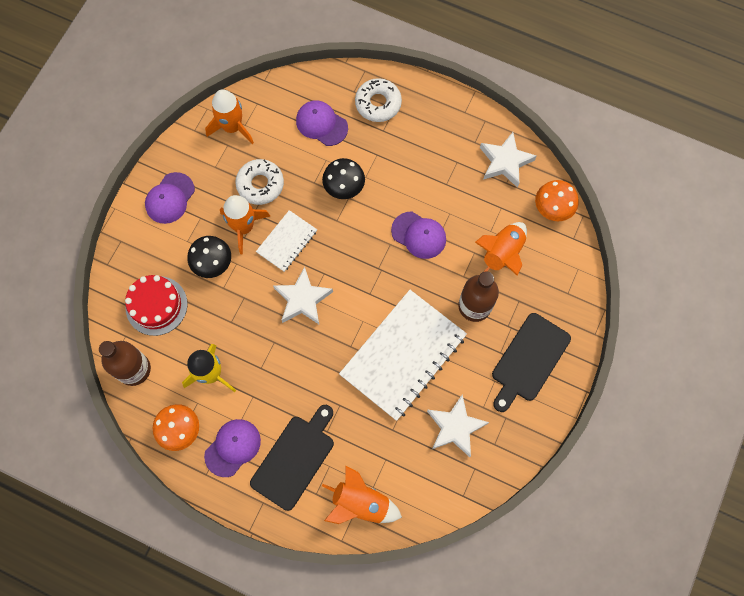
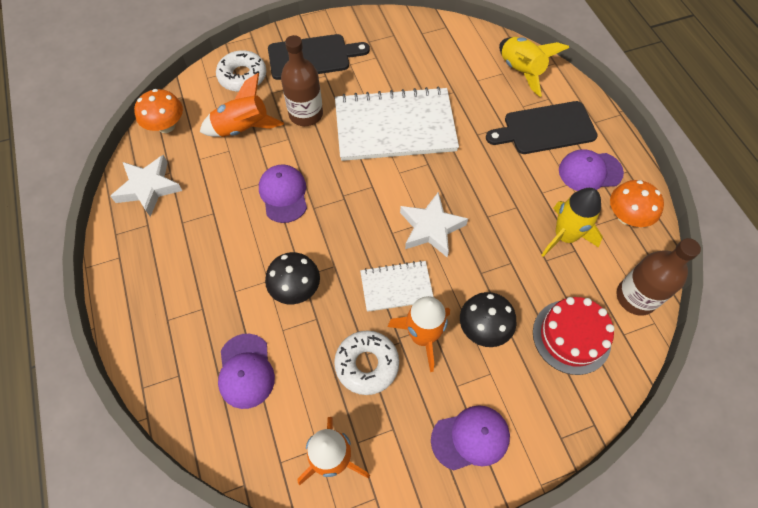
camera: 135 degrees left, 10 degrees down
orange rocket [322,466,402,524] -> yellow rocket [499,37,569,97]
white donut [355,78,402,122] -> white donut moved to [216,50,266,92]
white star [427,394,489,457] -> none

